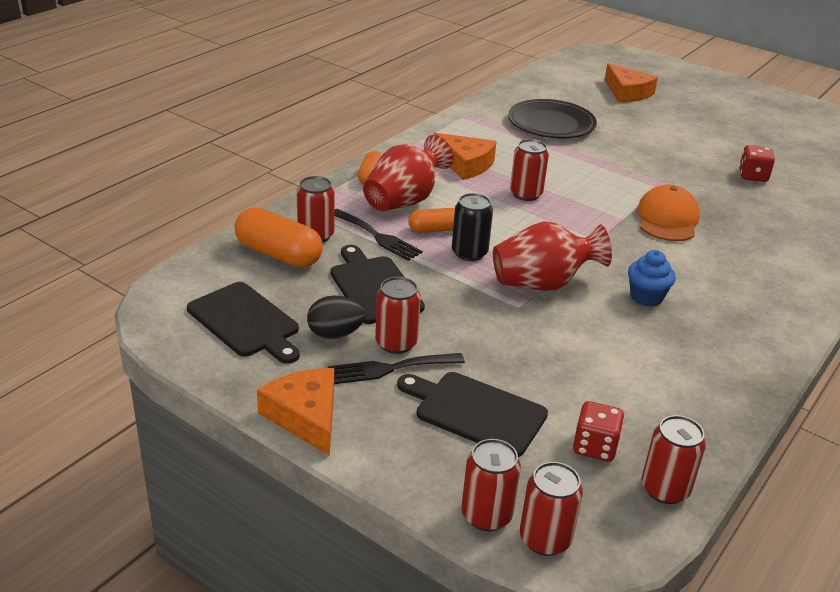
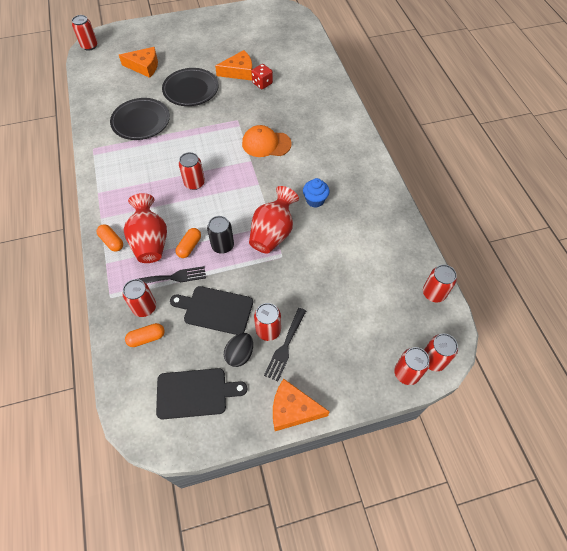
camera: 50 degrees left, 25 degrees up
orange capsule [235,208,323,268] -> orange capsule [125,323,165,347], size x0.58
black cutting board [397,372,548,457] -> none
orange cheese [434,133,497,180] -> orange cheese moved to [215,50,252,81]
red dice [573,401,624,462] -> none
orange cap [637,185,700,241] -> orange cap turned 45 degrees counterclockwise [242,125,292,157]
none -> red can [72,15,98,51]
none -> black plate [162,68,219,106]

